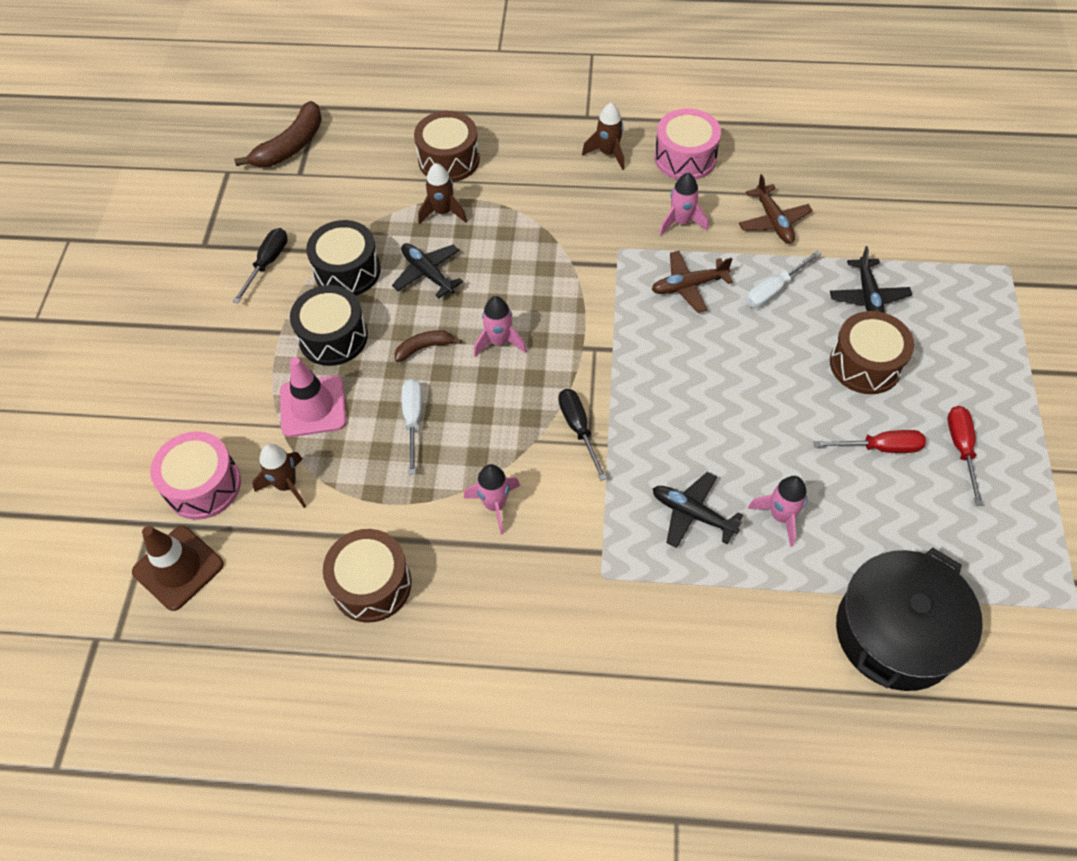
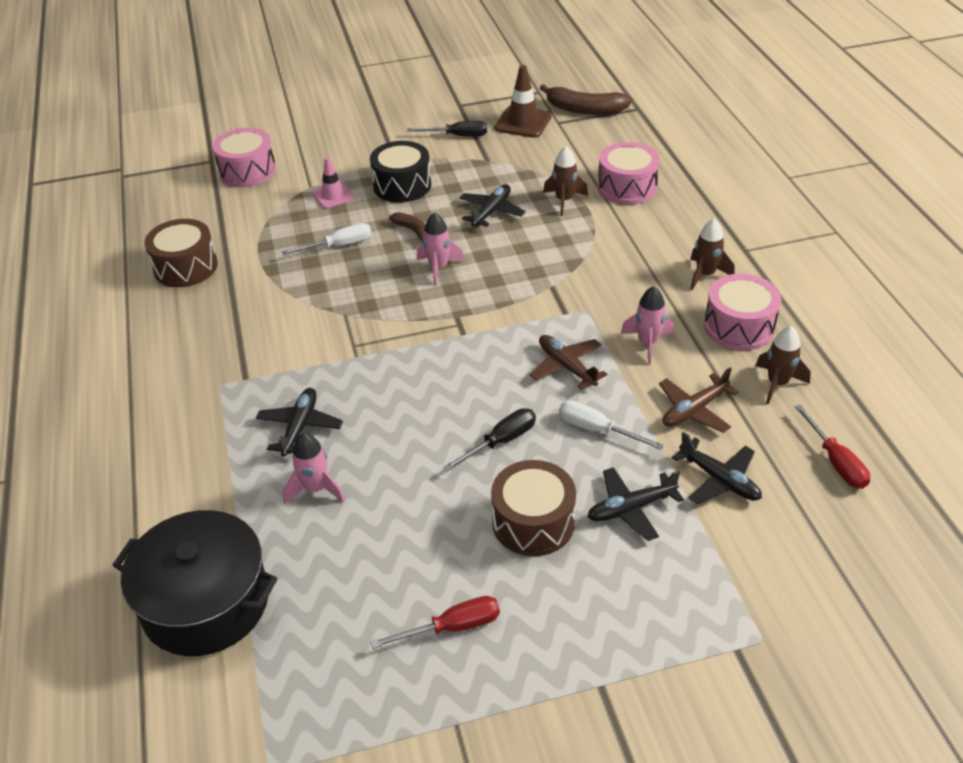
camera: 70 degrees right, 15 degrees down
brown traffic cone [132,526,224,611] -> brown traffic cone moved to [495,65,552,138]
brown rocket [252,444,306,508] -> brown rocket moved to [756,326,811,404]
pink traffic cone [280,357,346,437] -> pink traffic cone [312,157,354,209], size x0.66
black drum [306,220,381,296] -> none
brown drum [414,111,480,182] -> pink drum [598,142,660,205]
pink rocket [464,464,520,535] -> none
black screwdriver [558,389,607,481] -> black screwdriver moved to [443,408,536,472]
red screwdriver [814,430,926,453] -> red screwdriver moved to [794,405,870,489]
none -> black plane [672,432,762,504]

